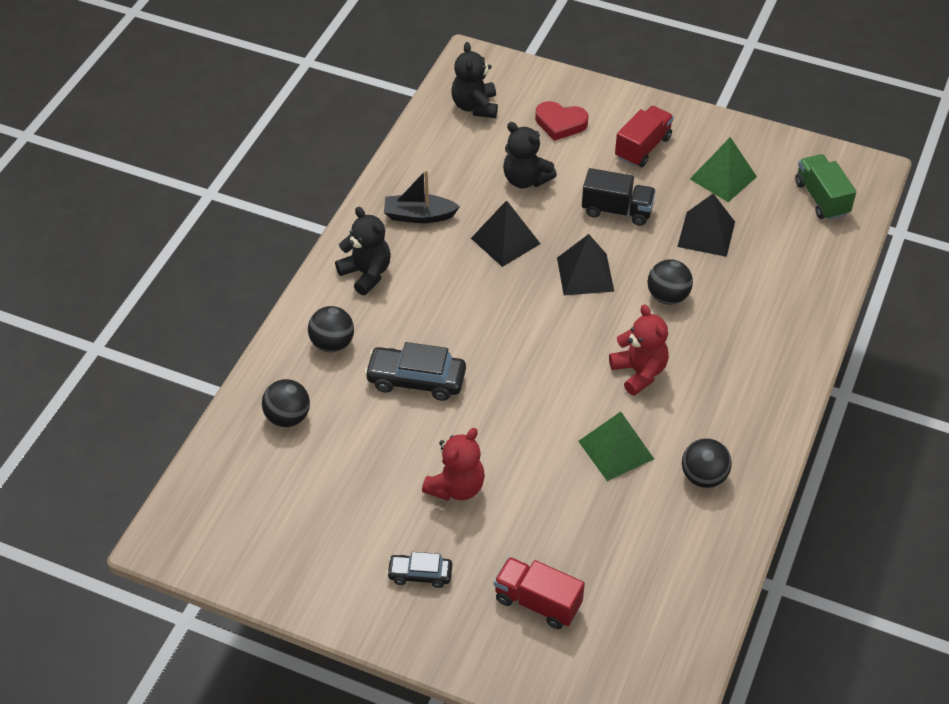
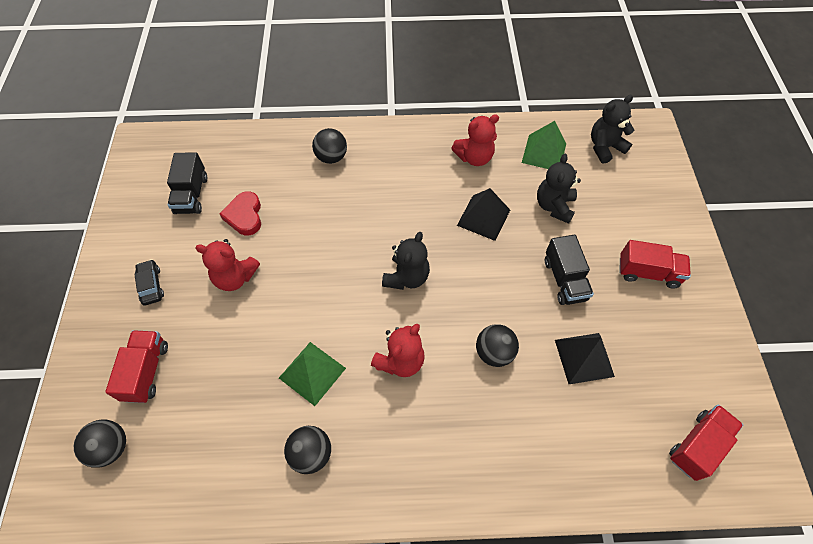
camera: 65 degrees right, 10 degrees up
black ball [262,379,310,427] -> black ball moved to [74,419,126,468]
black teddy bear [335,207,391,295] -> black teddy bear moved to [382,232,430,290]
black car [364,342,466,401] -> none
black boat [384,170,460,223] -> red teddy bear [451,114,499,166]
red heart [535,101,589,141] -> red heart moved to [220,191,261,236]
black pyramid [557,234,614,295] -> none
green pyramid [690,137,757,202] -> green pyramid moved to [522,121,566,169]
green truck [795,154,856,220] -> red truck [669,404,743,481]
none -> black truck [167,152,207,214]

